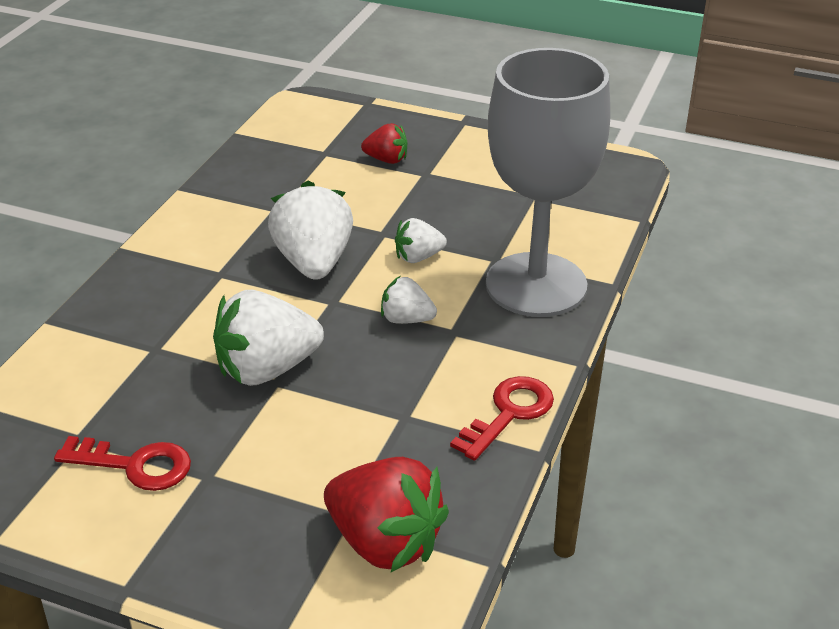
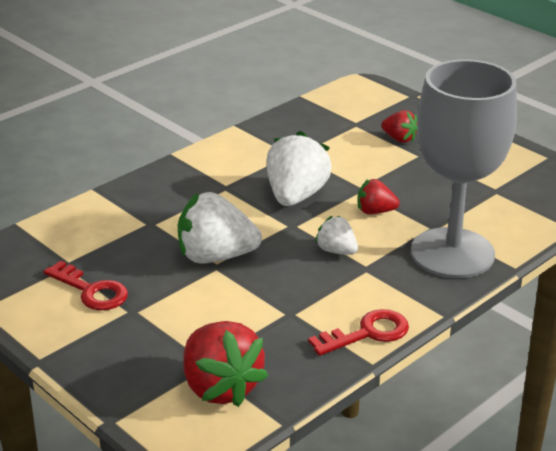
camera: 25 degrees right, 5 degrees down
white strawberry [395,218,447,263] -> red strawberry [357,179,400,214]

